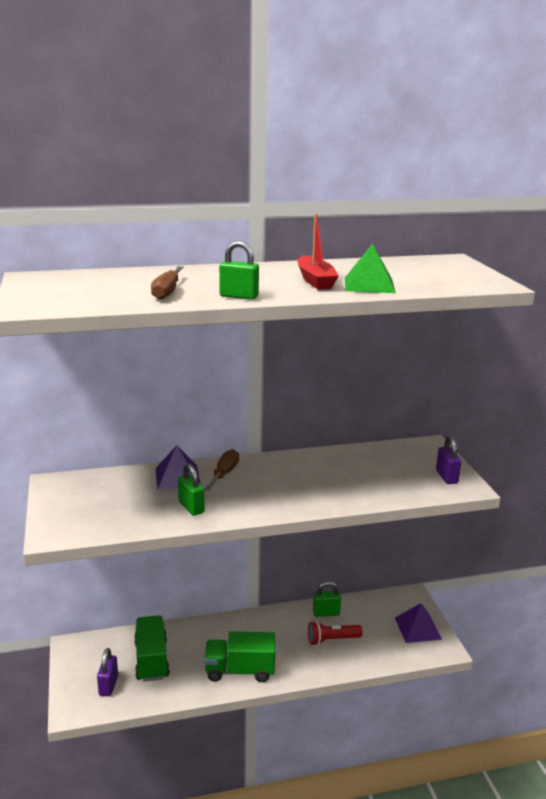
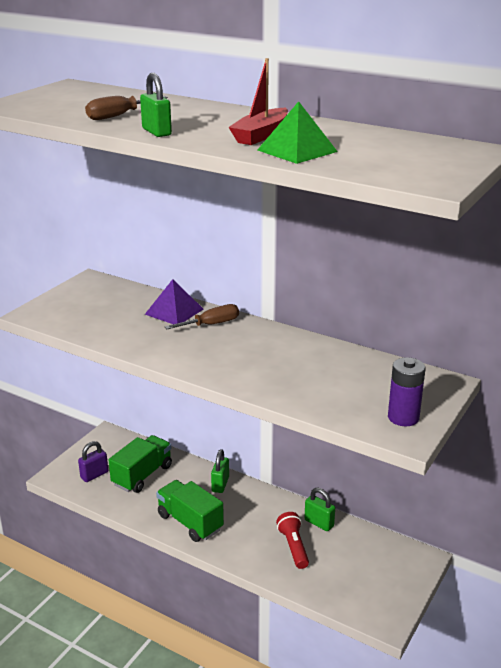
camera: 45 degrees right, 5 degrees up
green padlock [178,463,205,516] -> green padlock moved to [211,449,229,493]
red flashlight [308,621,363,645] -> red flashlight turned 45 degrees clockwise [276,512,309,569]
purple pyramid [395,603,442,643] -> none
purple padlock [436,436,461,484] -> purple battery [388,357,426,426]

